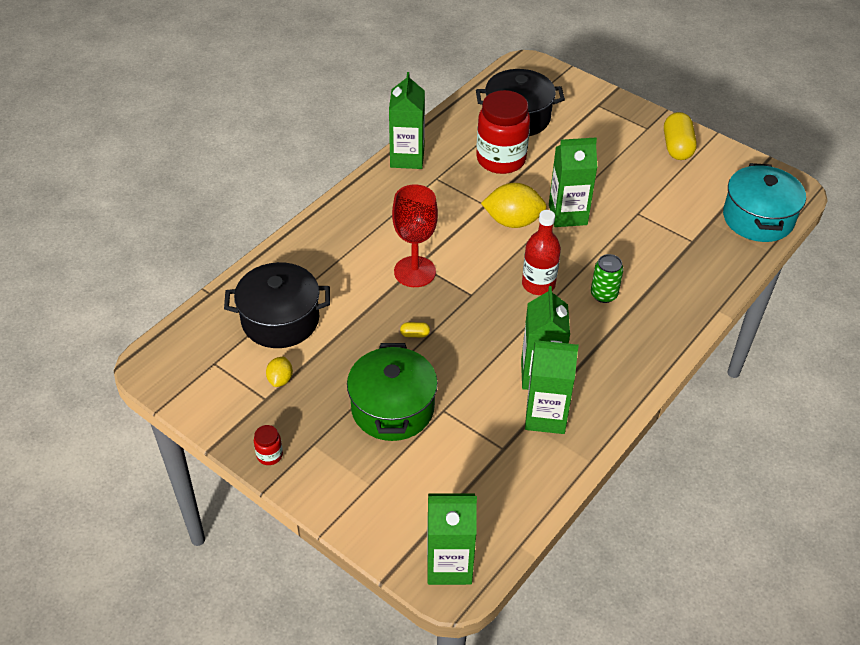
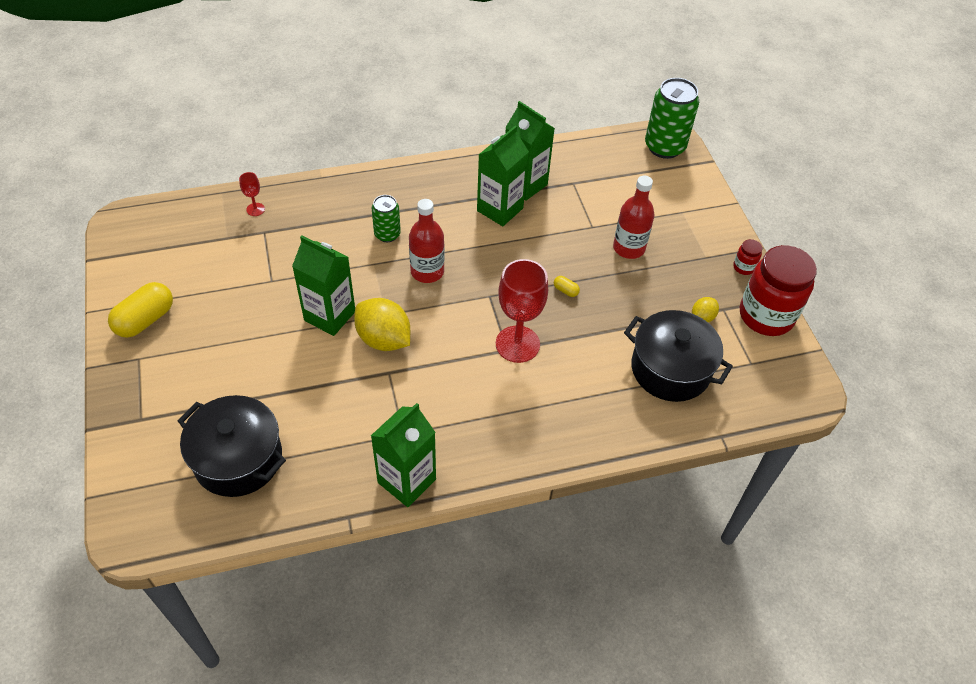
camera: 145 degrees left, 5 degrees up
green pot [347,343,438,441] -> red bottle [613,176,655,259]
green carton [427,494,477,585] -> green can [645,78,699,159]
red jar [476,90,530,174] -> red jar moved to [740,245,817,336]
turquoise pot [723,163,806,242] -> none
none -> red goblet [239,172,265,216]

